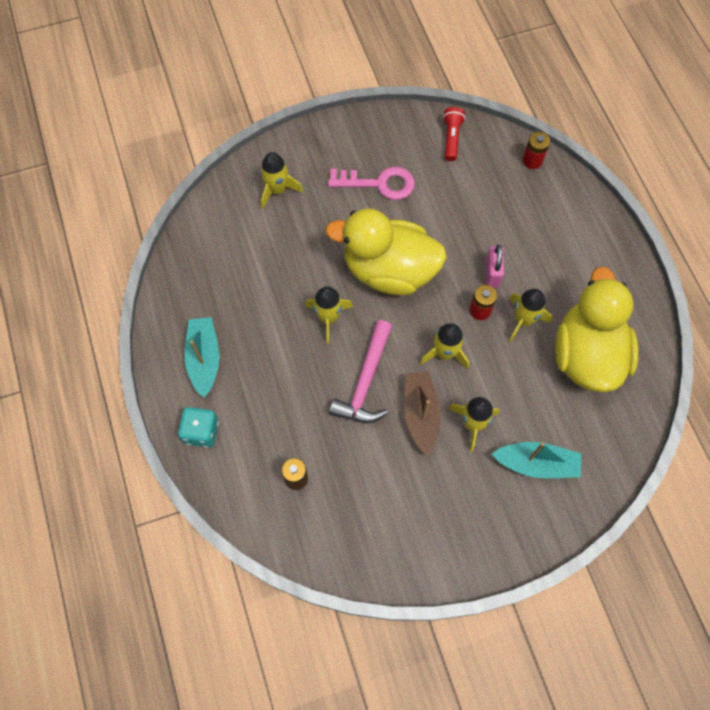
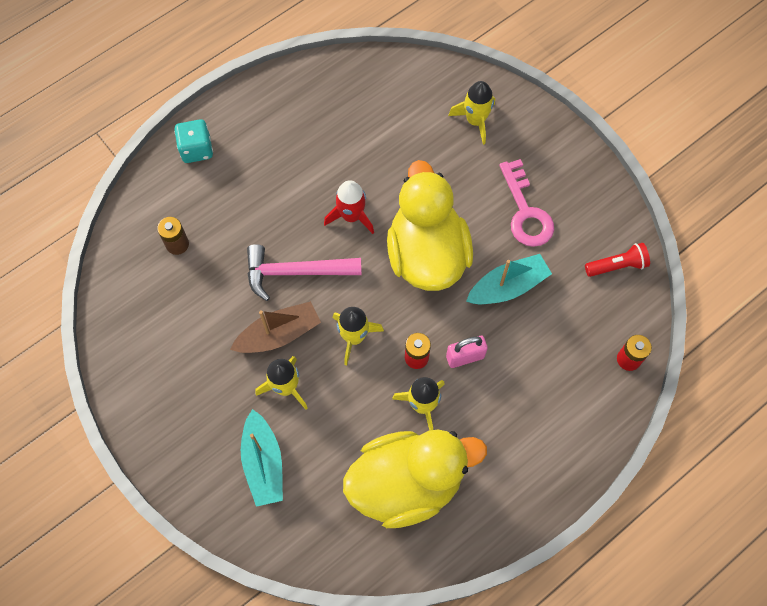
camera: 70 degrees right, 0 degrees up
turquoise boat [184,317,219,398] -> turquoise boat moved to [466,254,552,304]
yellow rocket [305,286,353,343] -> red rocket [324,180,374,234]

